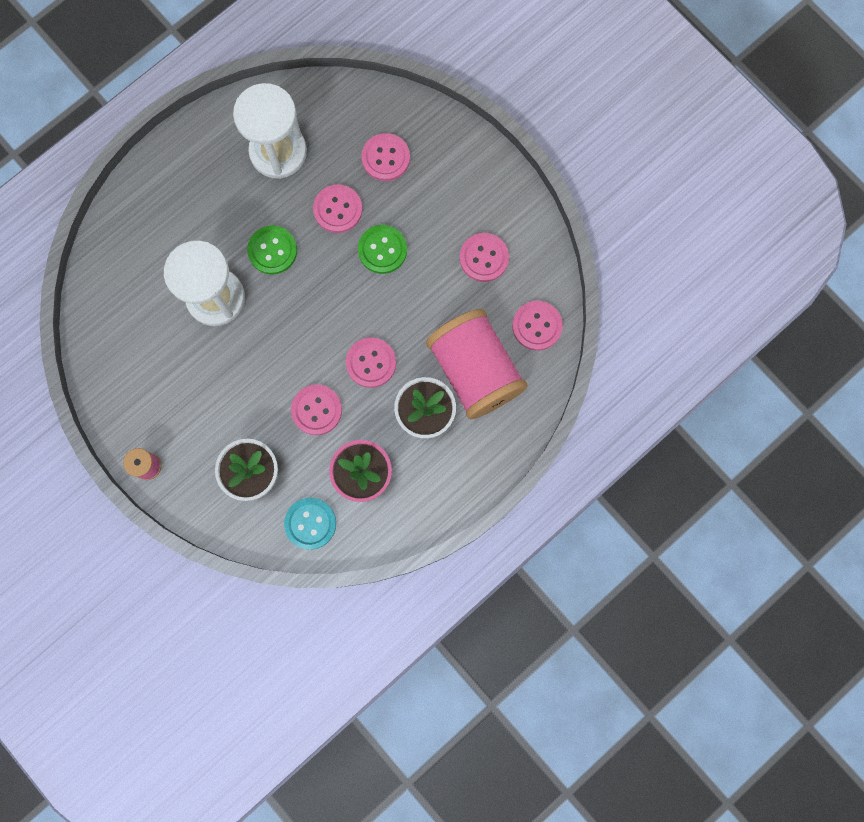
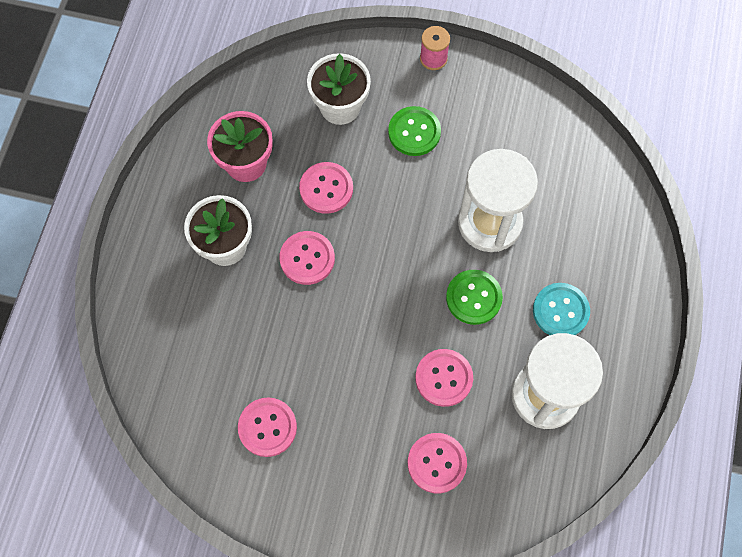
camera: 145 degrees right, 10 degrees down
turquoise button [284,498,336,550] -> turquoise button moved to [533,283,590,335]
green button [358,225,407,274] -> green button moved to [388,106,441,156]
pink spool [426,309,528,419] -> none
pink button [512,301,563,351] -> none

